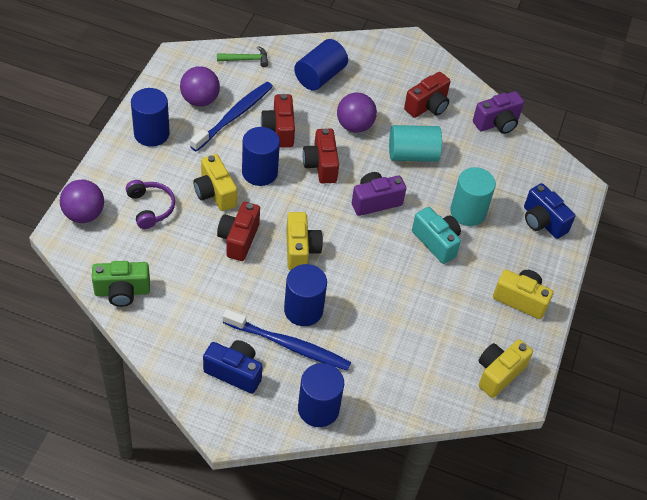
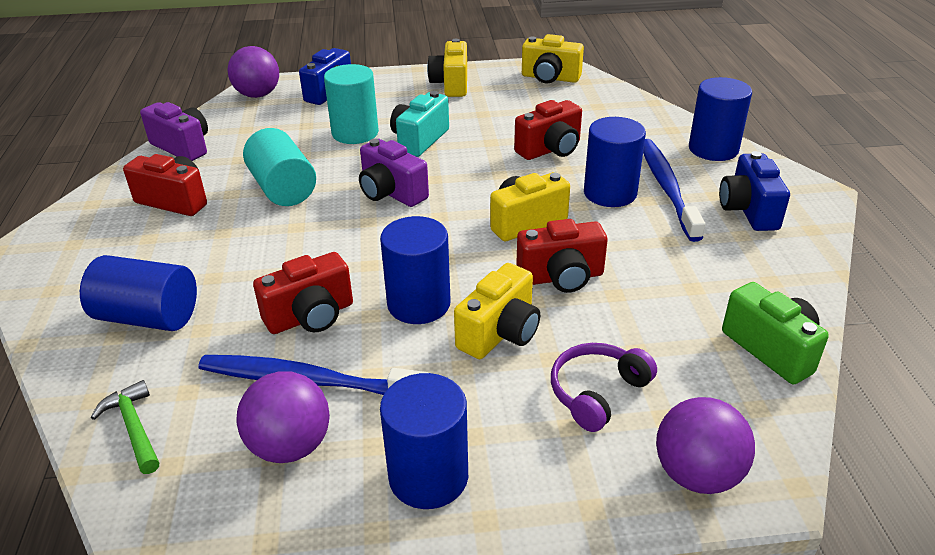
camera: 110 degrees left, 15 degrees down
red camera [303,128,339,184] -> red camera moved to [514,100,582,160]
purple ball [337,92,377,133] -> purple ball moved to [227,46,279,98]

